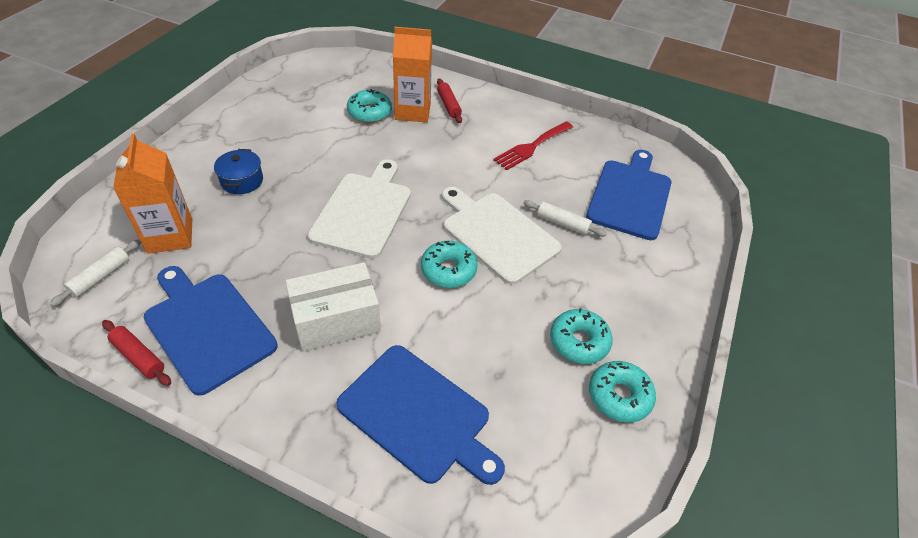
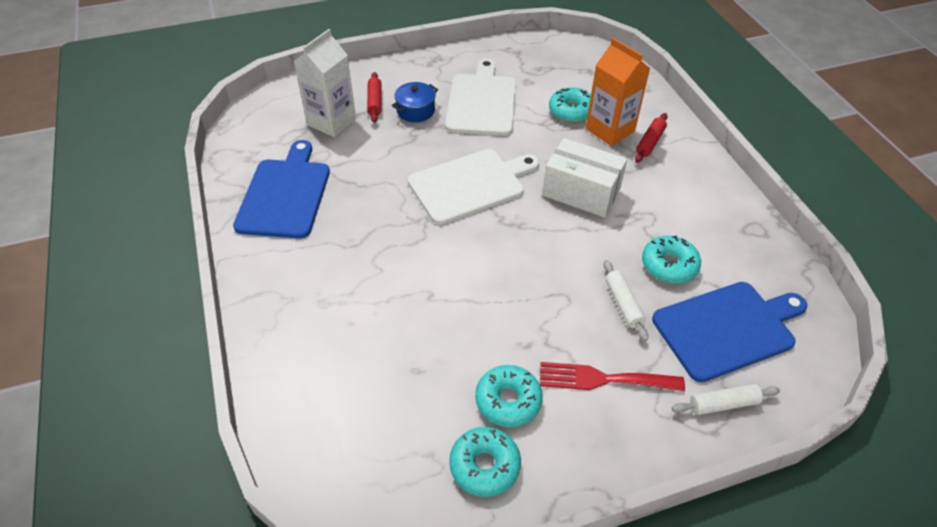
camera: 50 degrees right, 0 degrees up
white rolling pin [49,239,141,307] -> white rolling pin moved to [672,384,780,415]
red rolling pin [102,320,171,386] -> red rolling pin moved to [367,72,382,123]
orange carton [113,134,192,254] -> white carton [293,29,356,137]
white box [285,262,381,352] -> white box moved to [542,138,627,217]
blue cutting board [336,345,505,485] -> none
turquoise donut [421,241,478,288] -> turquoise donut moved to [642,236,701,283]
white cutting board [442,187,562,285] -> white cutting board moved to [445,59,516,136]
red fork [493,122,573,170] -> red fork moved to [540,362,685,391]

